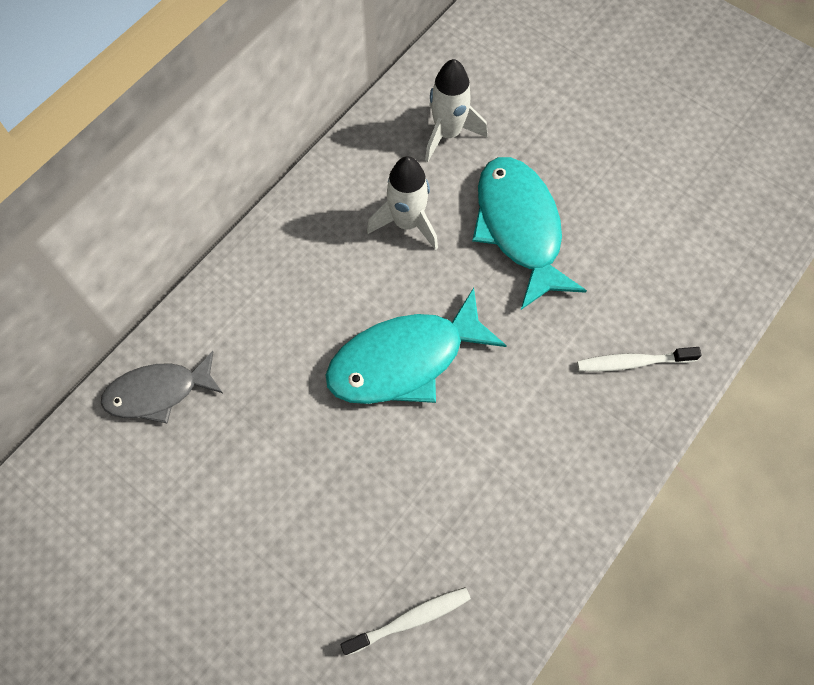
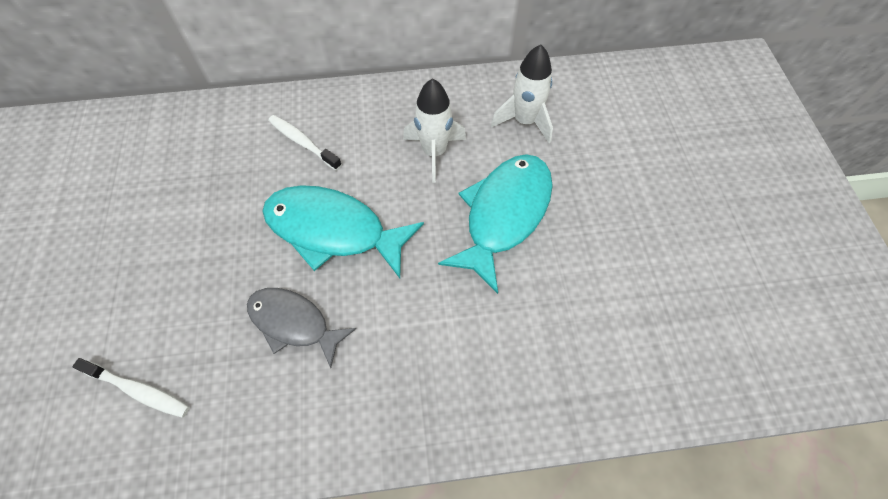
camera: 45 degrees right, 5 degrees down
grey fish [101,351,223,424] -> grey fish moved to [247,288,356,368]
white toothbrush [577,347,702,372] -> white toothbrush moved to [268,115,342,171]

